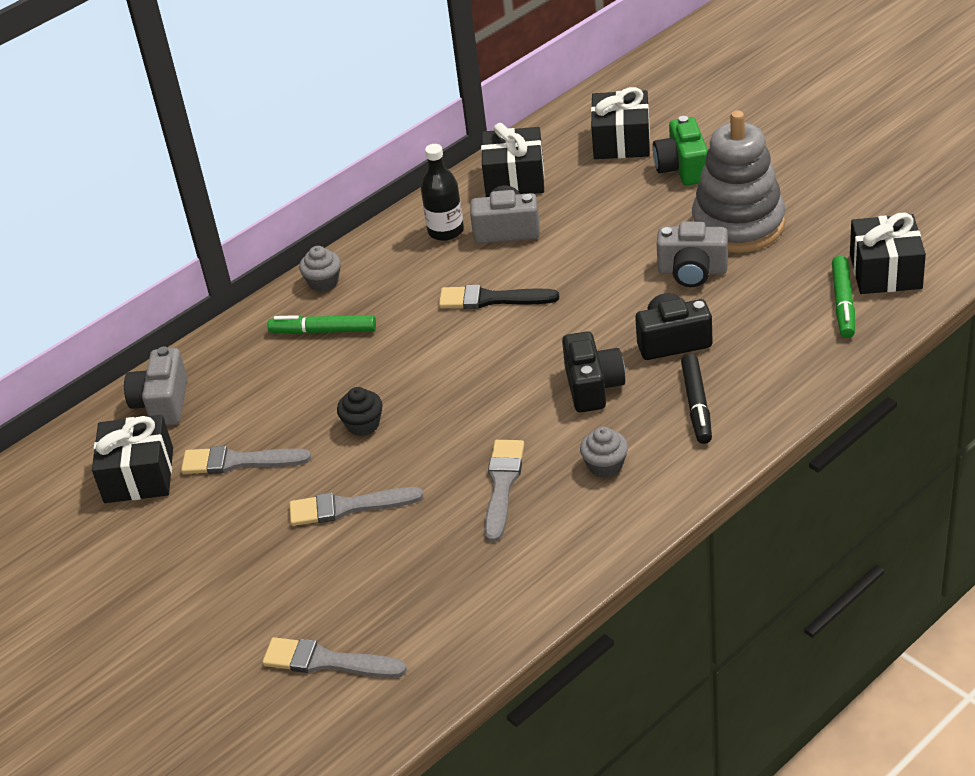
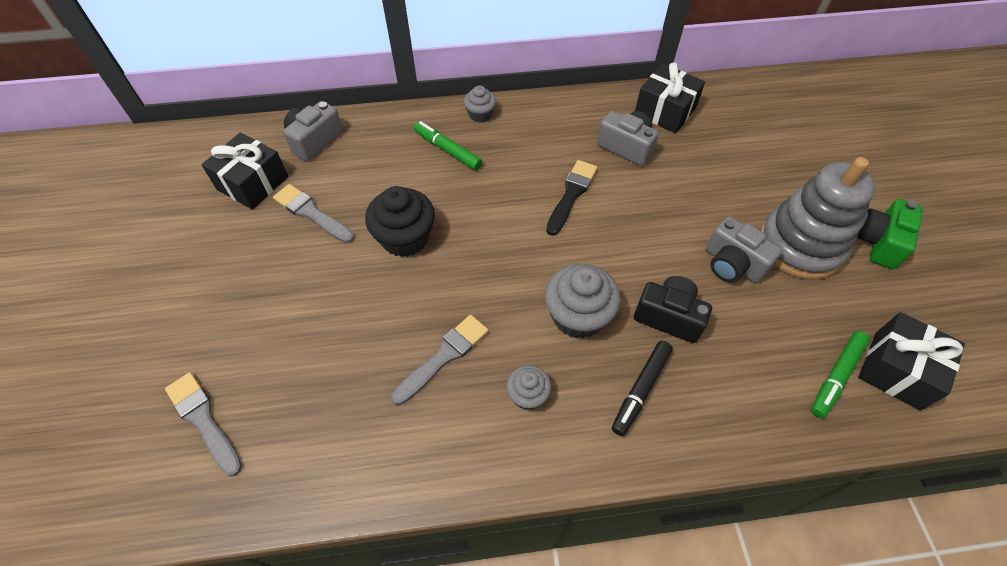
camera: 30 degrees right, 15 degrees up
grey brush [289,487,423,526] -> none
black cupcake [337,387,383,436] -> black cupcake [365,186,435,257], size x1.78
black bottle [421,144,464,241] -> none
black brush [439,285,559,309] -> black brush turned 75 degrees clockwise [546,160,597,236]
black camera [562,331,625,412] -> grey cupcake [545,264,620,339]
black gift [591,87,650,159] -> none
green camera [653,116,708,185] -> green camera moved to [857,199,923,269]

